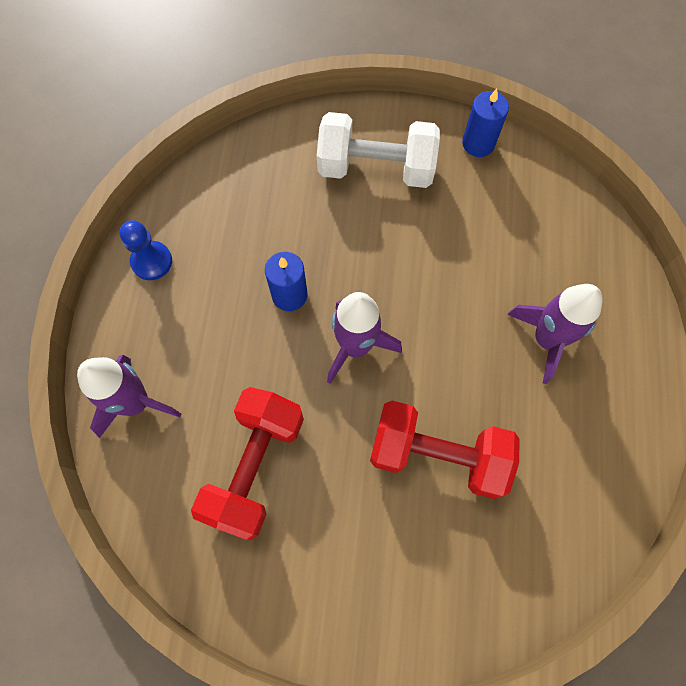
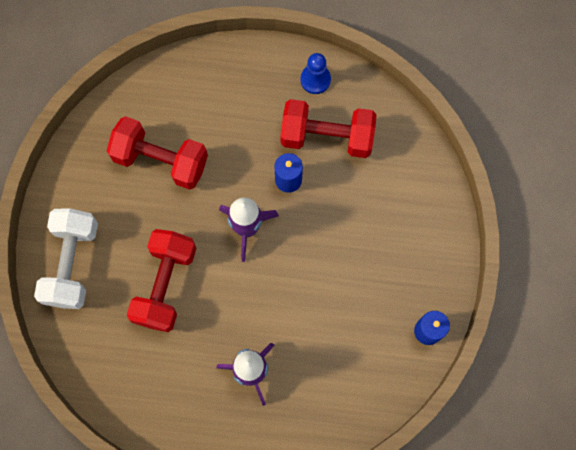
camera: 90 degrees right, 5 degrees up
purple rocket [77,355,181,438] -> none
white dumbbell [317,112,440,188] -> white dumbbell moved to [34,208,98,309]
none -> red dumbbell [280,99,377,158]

